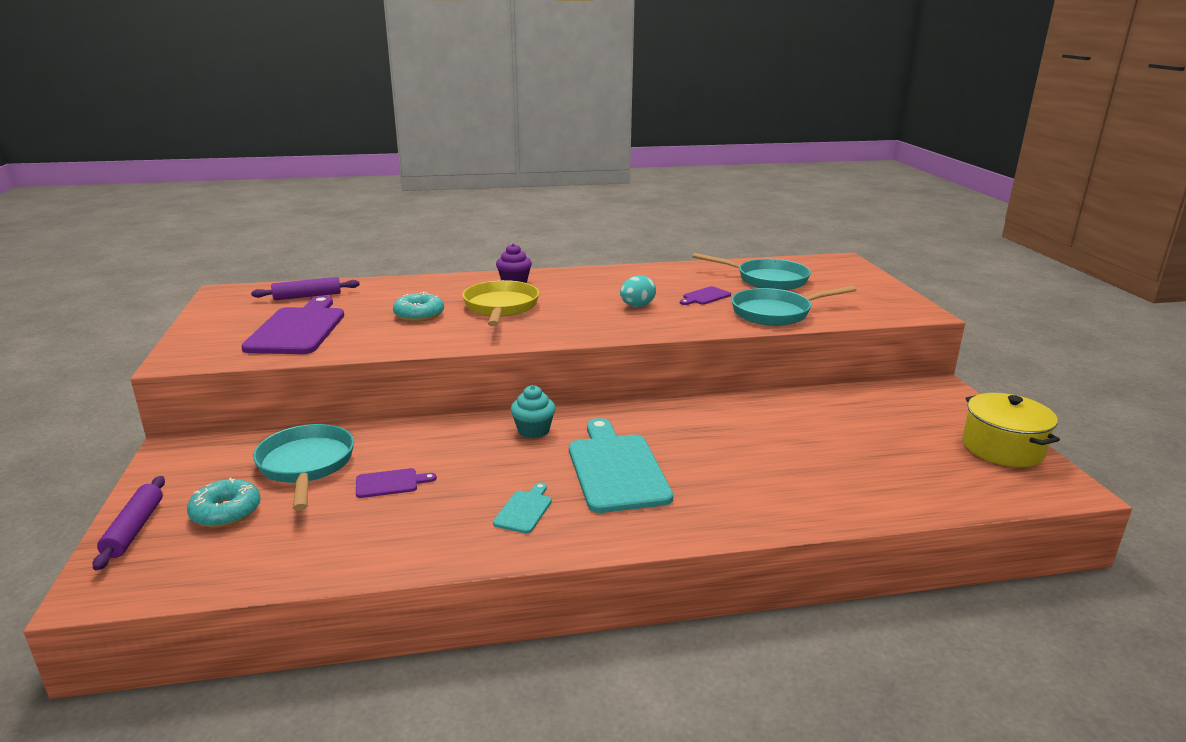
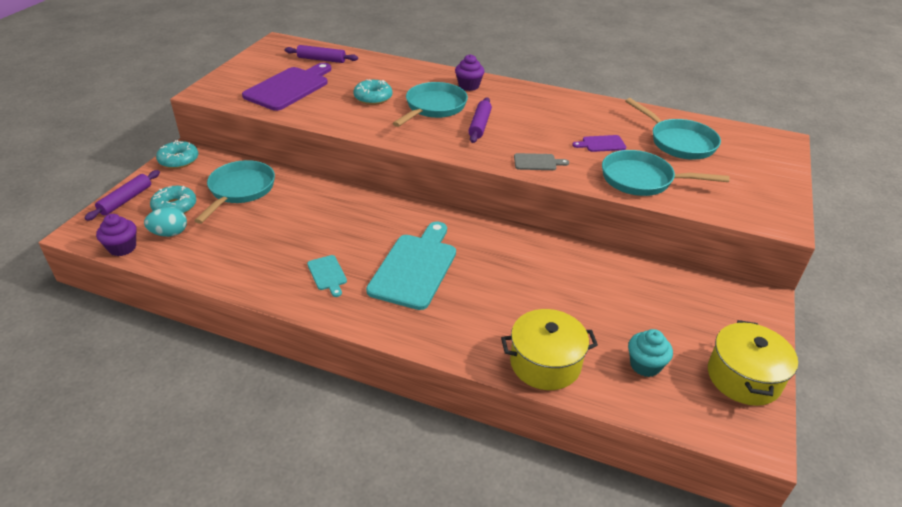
camera: 30 degrees right, 15 degrees up
purple cutting board [356,468,437,498] -> none
yellow pan [462,280,539,326] -> turquoise pan [393,82,468,127]
turquoise cutting board [493,482,552,534] -> turquoise cutting board turned 105 degrees clockwise [307,255,347,297]
turquoise cupcake [511,385,556,439] -> turquoise cupcake moved to [628,329,673,377]
turquoise egg [620,275,656,307] -> turquoise egg moved to [144,207,187,237]
none -> purple cupcake [96,214,136,256]
none -> turquoise donut [156,140,198,169]
none -> purple rolling pin [468,97,492,143]
none -> yellow pot [501,309,598,390]
none -> grey cutting board [514,153,569,170]

